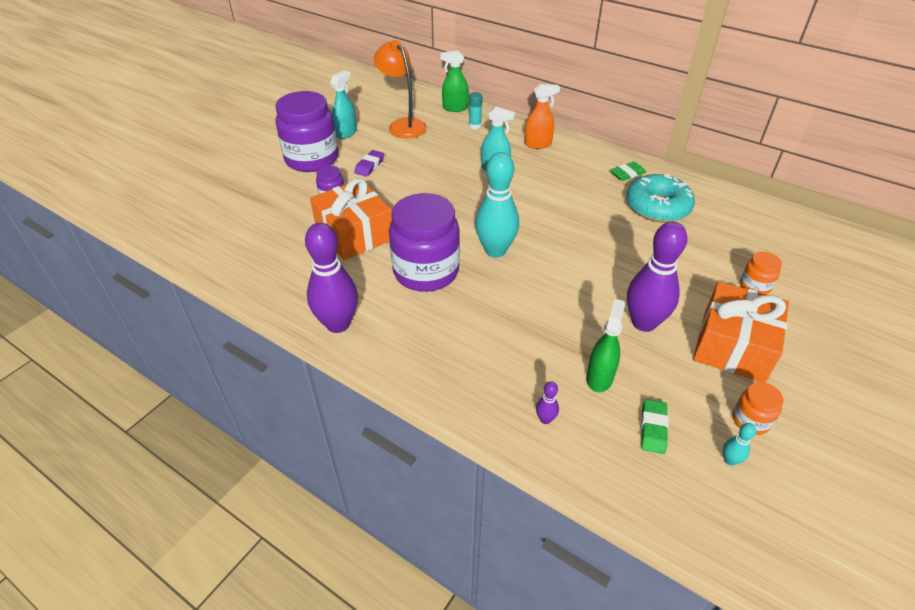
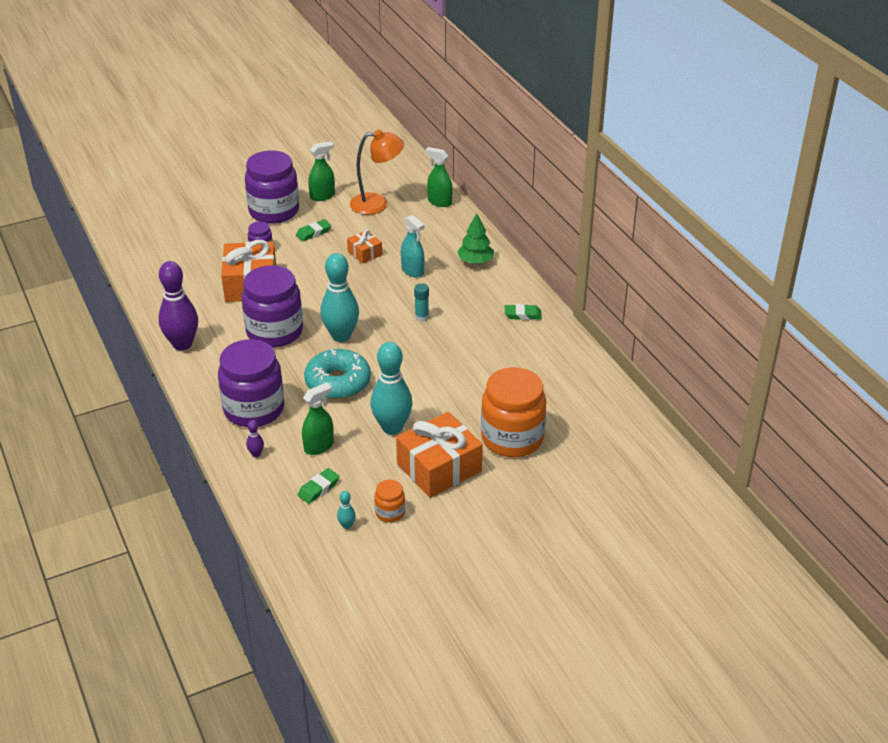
camera: 30 degrees right, 5 degrees down
turquoise spray bottle [330,70,357,139] -> green spray bottle [308,141,335,201]
purple eraser [354,150,384,177] -> green eraser [296,219,331,241]
orange lamp [374,40,427,138] -> orange lamp turned 90 degrees clockwise [350,130,404,215]
turquoise glue stick [469,92,483,129] -> turquoise glue stick moved to [414,283,429,322]
orange spray bottle [525,84,560,149] -> green tree [457,213,494,264]
turquoise donut [626,174,695,222] -> turquoise donut moved to [304,349,371,399]
purple bowling pin [627,222,687,332] -> turquoise bowling pin [370,342,413,435]
orange jar [740,252,782,295] -> orange jar [481,367,546,457], size x2.22
none -> purple jar [218,339,284,427]
none -> orange gift [347,230,382,264]

